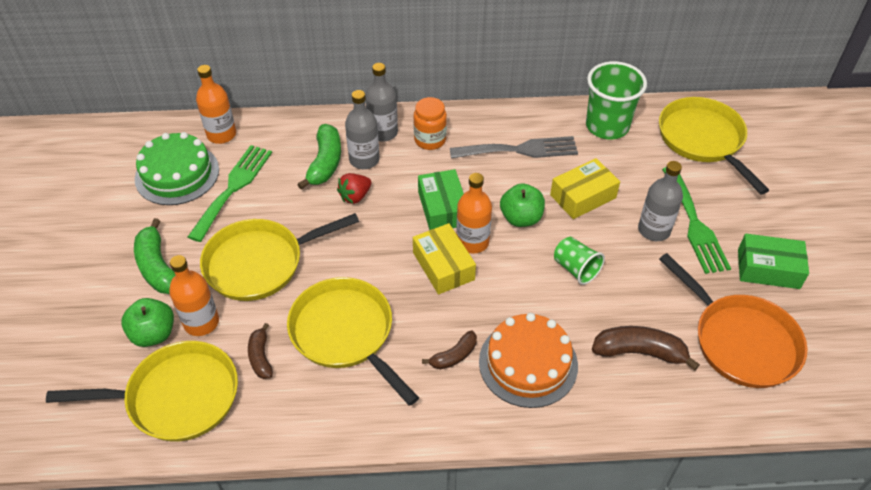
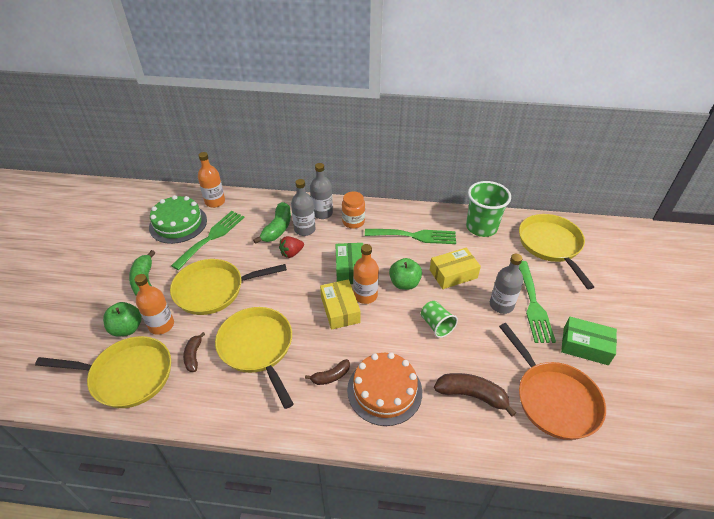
camera: 10 degrees right, 5 degrees down
grey fork [450,136,578,159] -> green fork [365,229,456,244]

